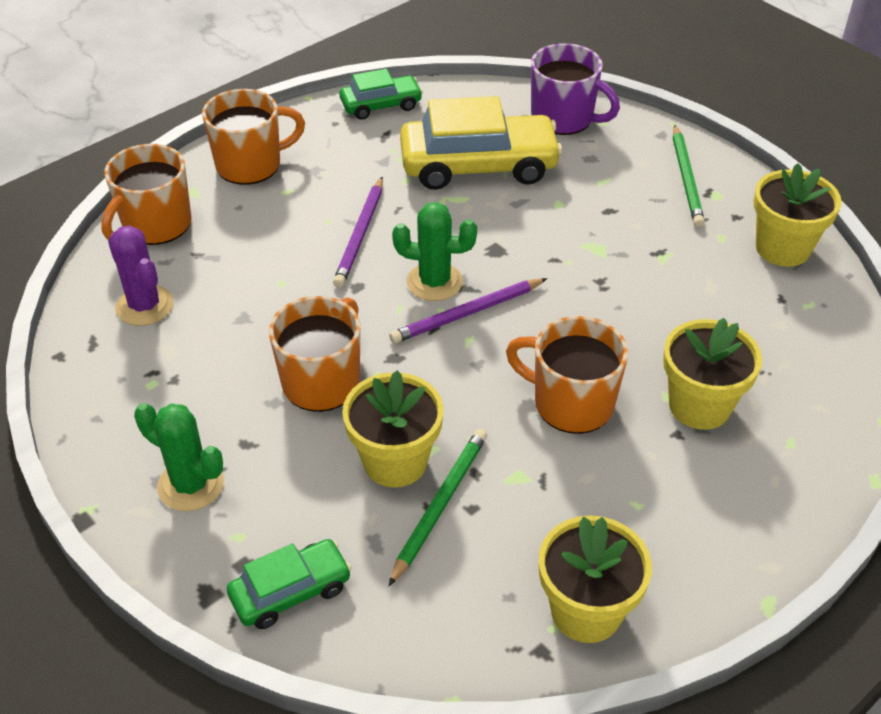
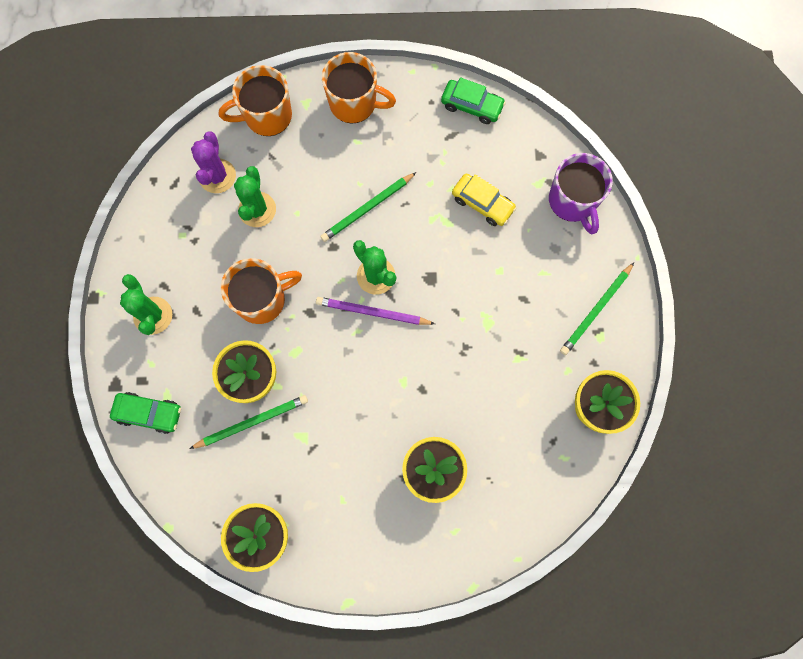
camera: 40 degrees right, 30 degrees up
purple pencil [333,177,383,287] -> green pencil [320,172,416,242]
yellow car [400,96,563,190] -> yellow car [452,173,517,226], size x0.54
orange mug [506,316,628,434] -> none
none -> green cactus [234,166,276,227]

